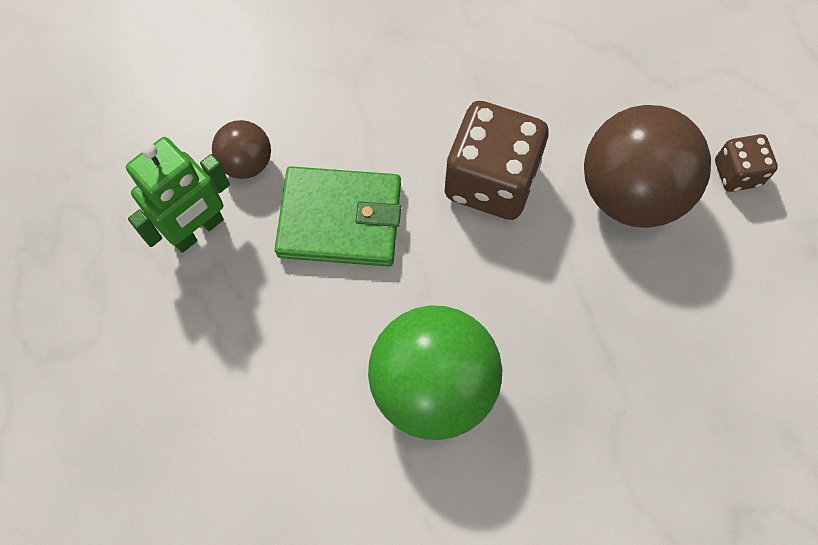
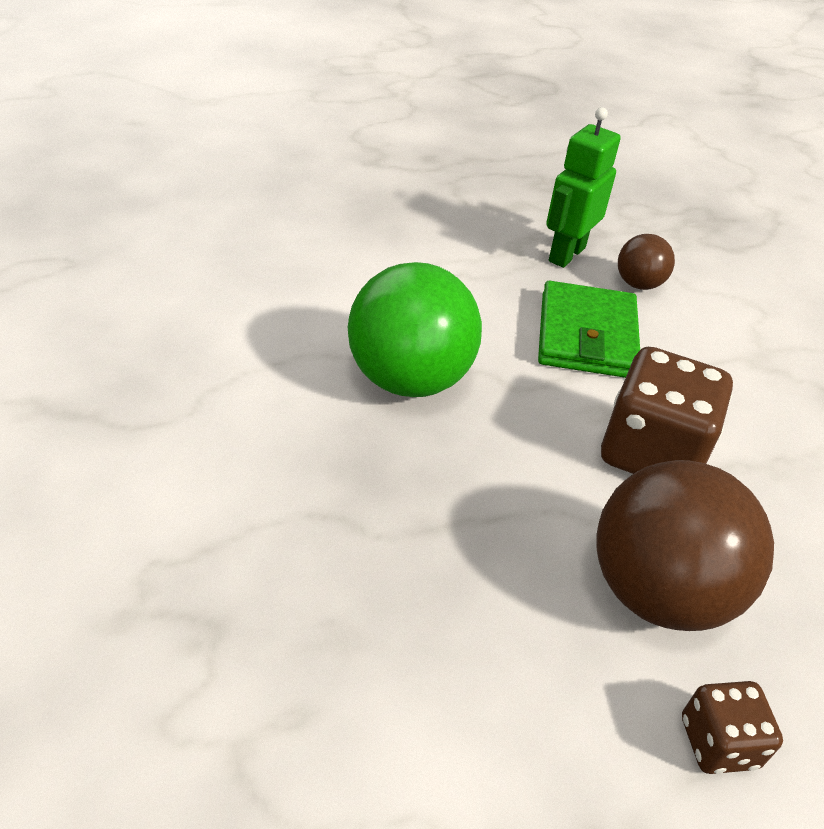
camera: 90 degrees right, 25 degrees down
green robot [126,137,230,253] -> green robot turned 75 degrees clockwise [546,107,621,268]

